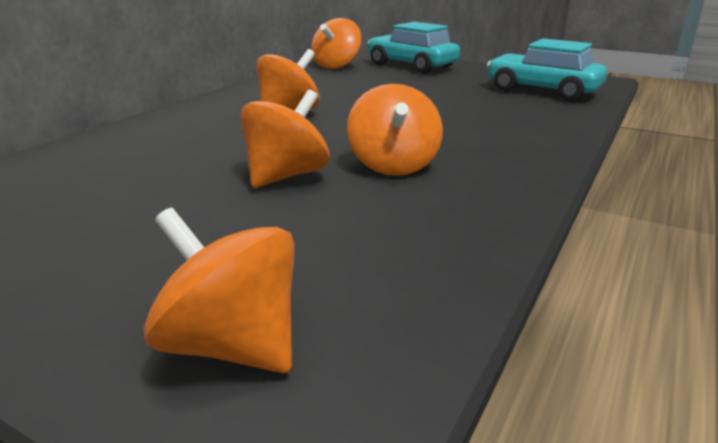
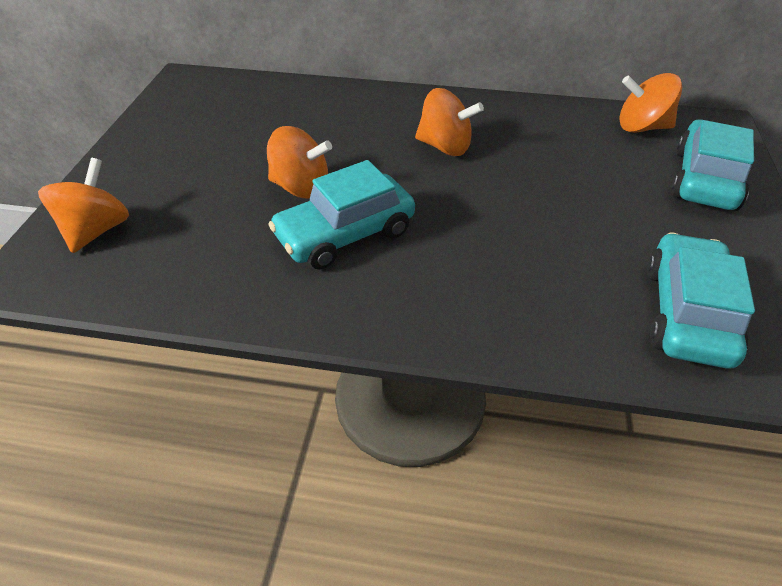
camera: 70 degrees right, 20 degrees up
orange spinning top [347,84,443,176] -> turquoise car [268,160,415,269]

